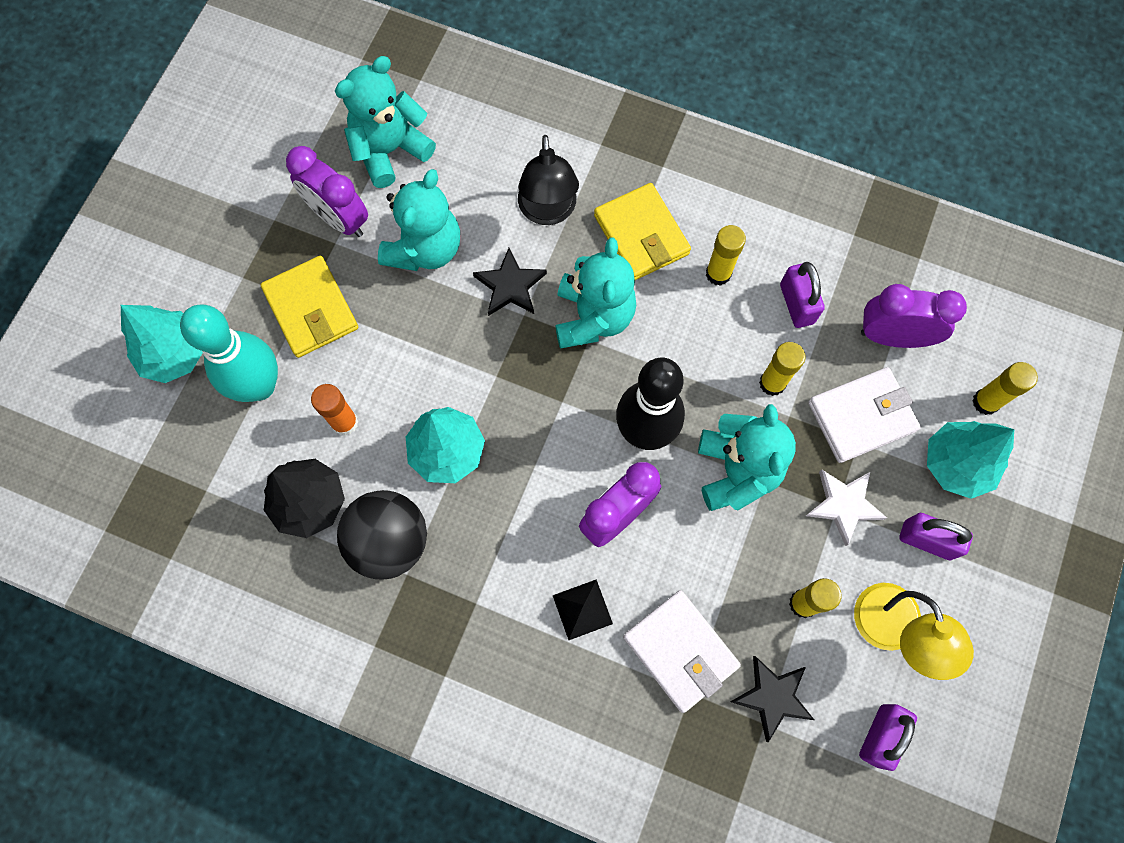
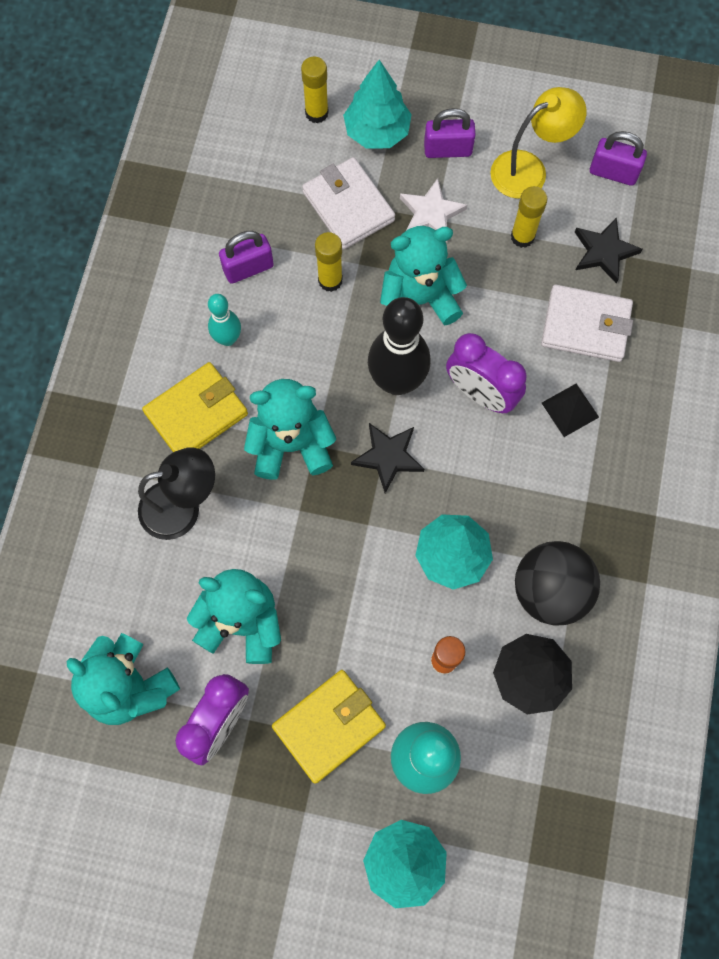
camera: 100 degrees left, 0 degrees up
black star [473,248,547,316] -> black star moved to [351,423,424,493]
white wallet [623,590,741,713] -> white wallet turned 60 degrees clockwise [541,285,633,362]
yellow glue stick [706,225,746,286] -> turquoise bowling pin [208,294,241,346]
purple clock [861,284,967,348] -> none
purple padlock [899,513,973,560] -> purple padlock turned 75 degrees clockwise [424,108,476,158]

